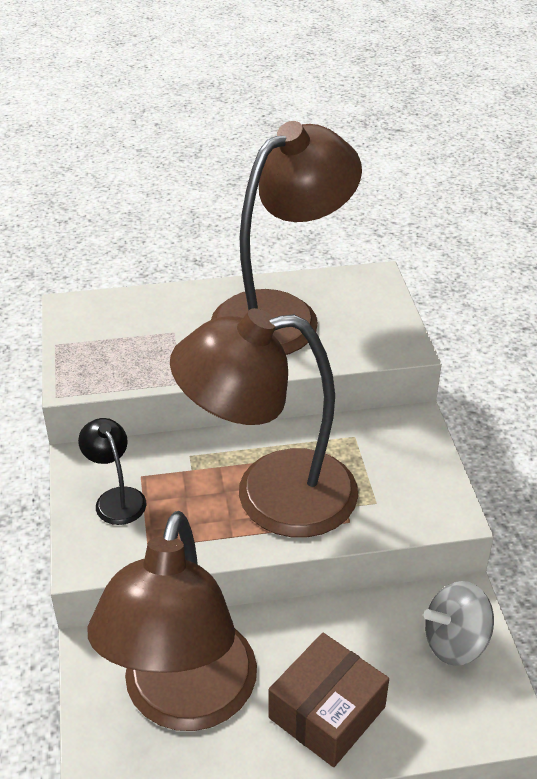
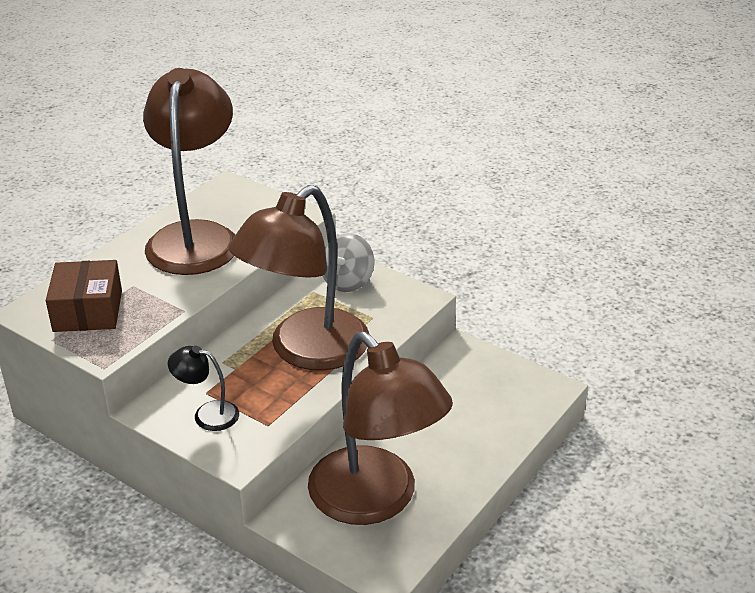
camera: 45 degrees left, 5 degrees down
brown box [269,633,389,767] -> brown box moved to [46,260,122,332]
grey spinning top [424,581,494,666] -> grey spinning top moved to [323,233,374,292]

